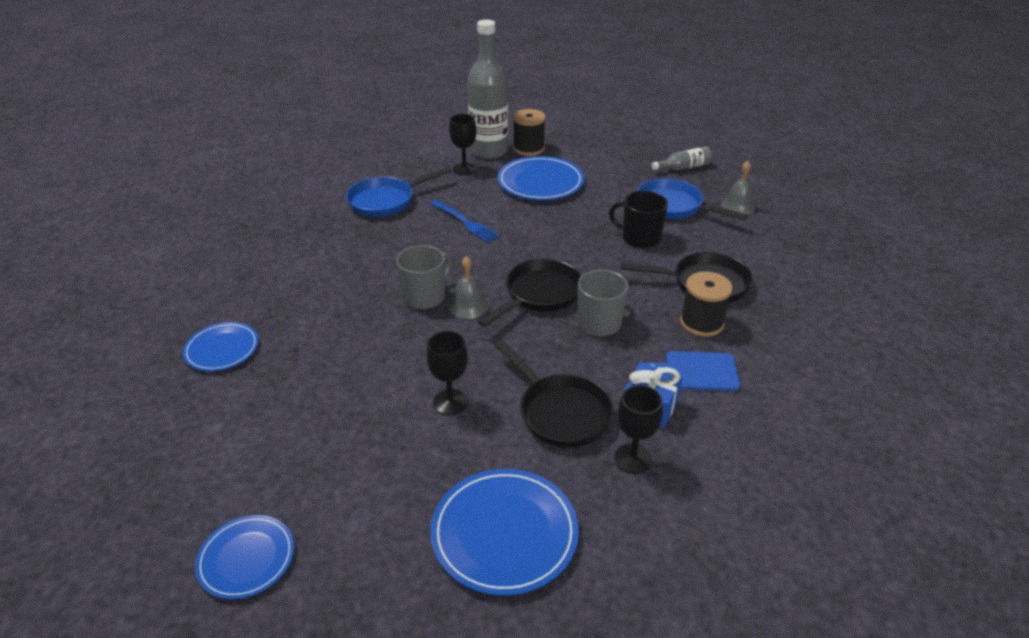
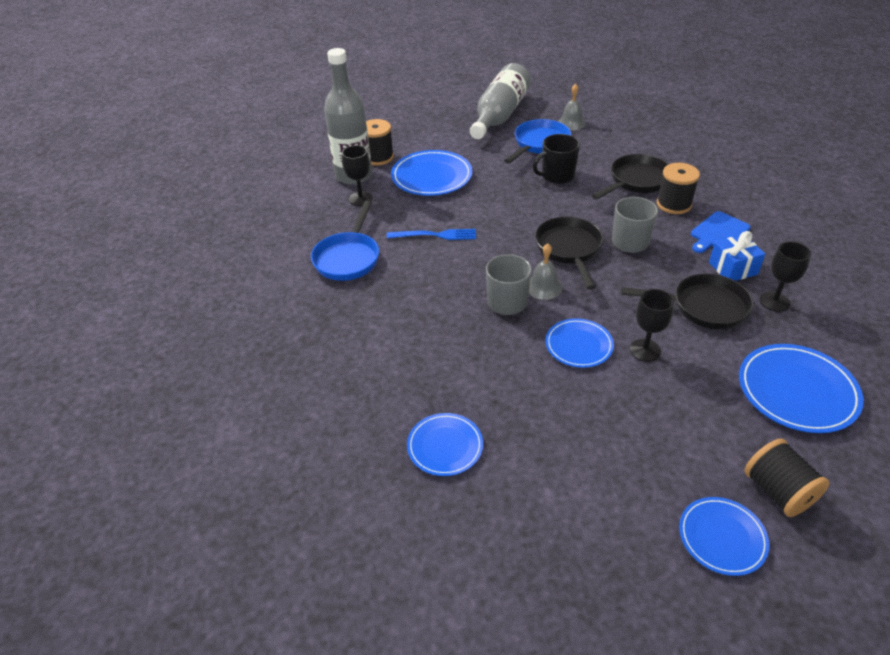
camera: 45 degrees left, 5 degrees up
blue pan [637,178,748,220] -> blue pan turned 135 degrees clockwise [504,119,571,164]
grey bottle [652,146,712,171] -> grey bottle [470,63,531,139], size x2.15
none -> blue plate [546,318,614,368]
none -> black spool [744,438,830,517]

